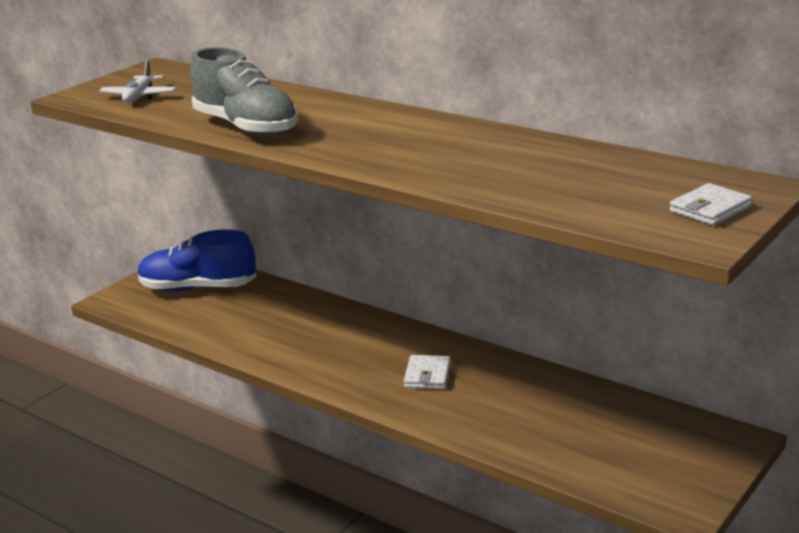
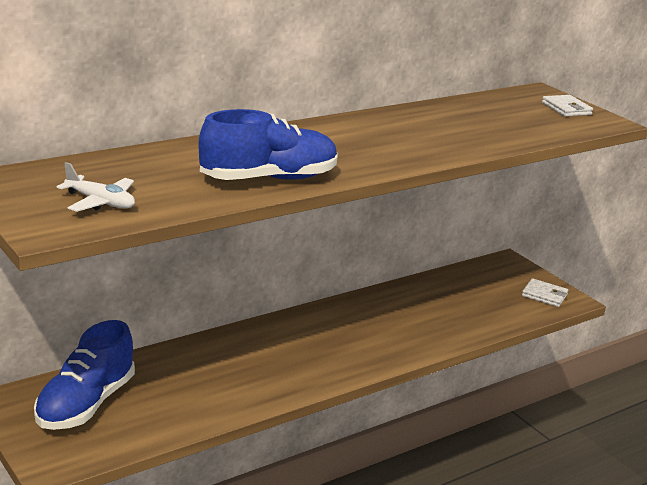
camera: 75 degrees left, 0 degrees up
grey shoe [190,47,299,136] -> blue shoe [198,109,337,180]
white wallet [404,355,451,389] -> white wallet moved to [522,278,568,307]

